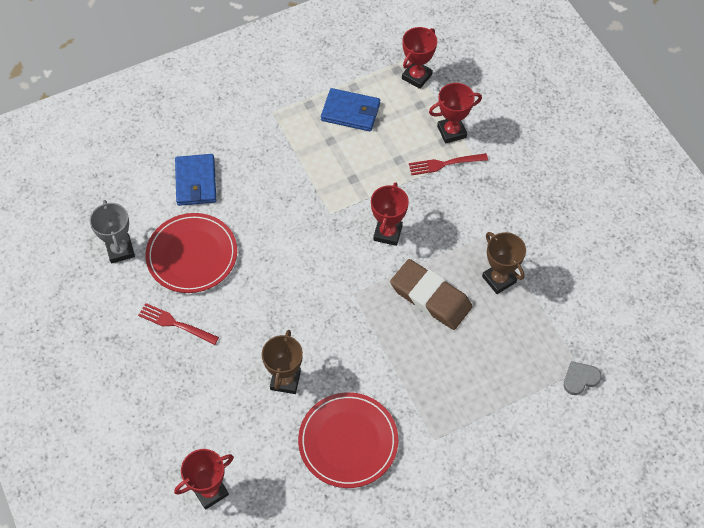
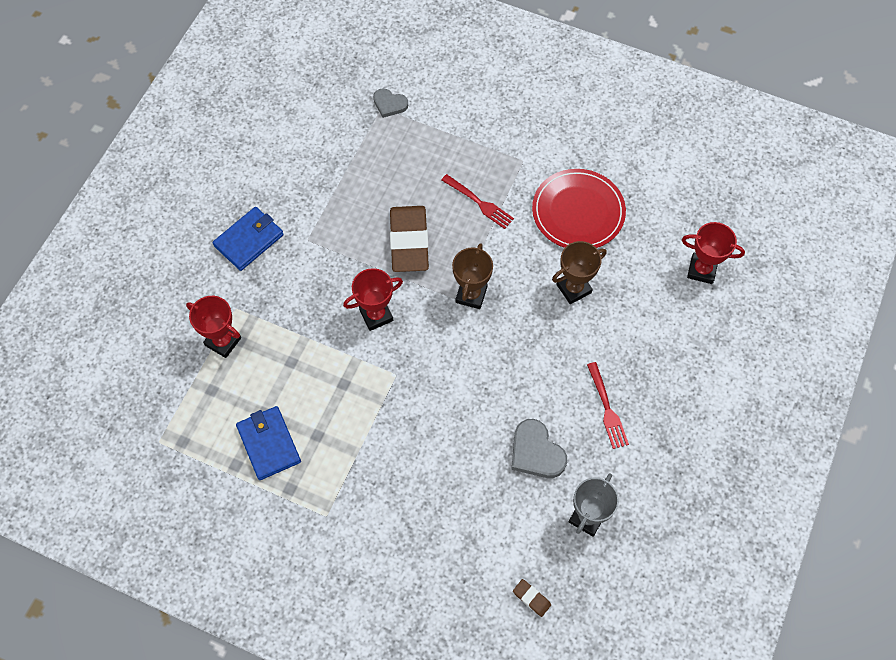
camera: 130 degrees left, 5 degrees up
red plate [145,213,237,293] -> grey heart [511,419,567,478]
blue wallet [175,154,216,206] -> blue wallet moved to [213,207,284,271]
red trophy [402,27,437,89] -> none
red fork [409,153,488,175] -> red fork moved to [441,174,514,229]
brown trophy [482,232,526,294] -> brown trophy moved to [452,243,493,309]
none -> brown eraser [513,579,551,617]

